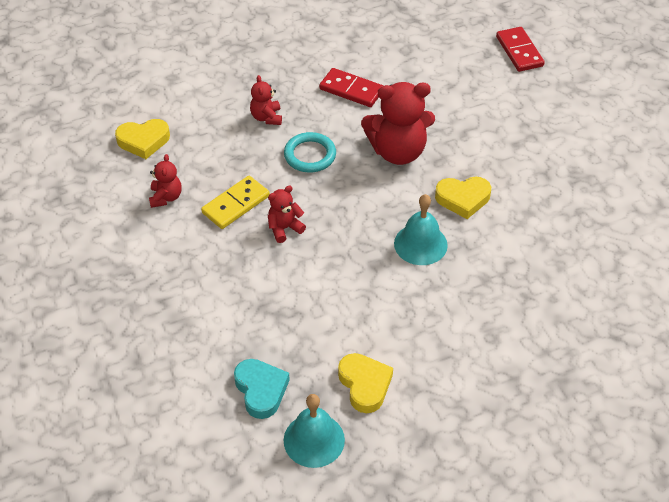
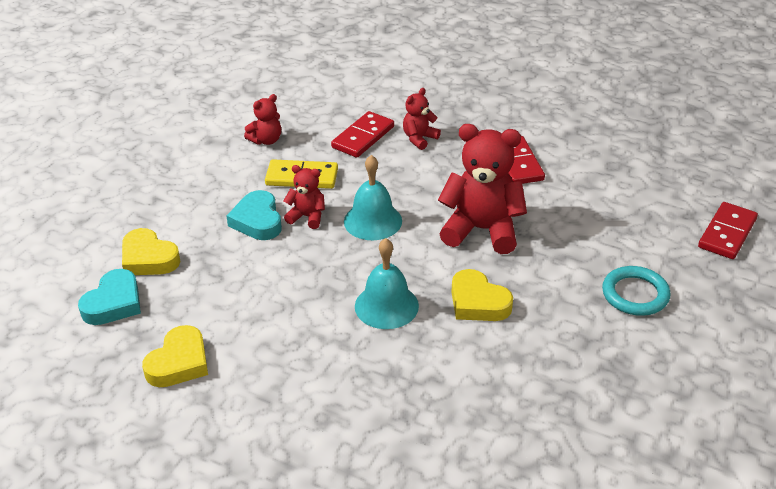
camera: 50 degrees right, 10 degrees down
yellow heart [115,119,170,159] -> yellow heart moved to [122,228,181,275]
turquoise ring [284,132,336,172] -> turquoise ring moved to [602,266,671,316]
turquoise bell [284,394,345,468] -> turquoise bell moved to [344,155,402,240]
red teddy bear [361,82,435,165] -> red teddy bear turned 150 degrees clockwise [438,124,527,254]
none -> turquoise heart [227,190,282,240]
none -> red domino [331,111,394,158]

